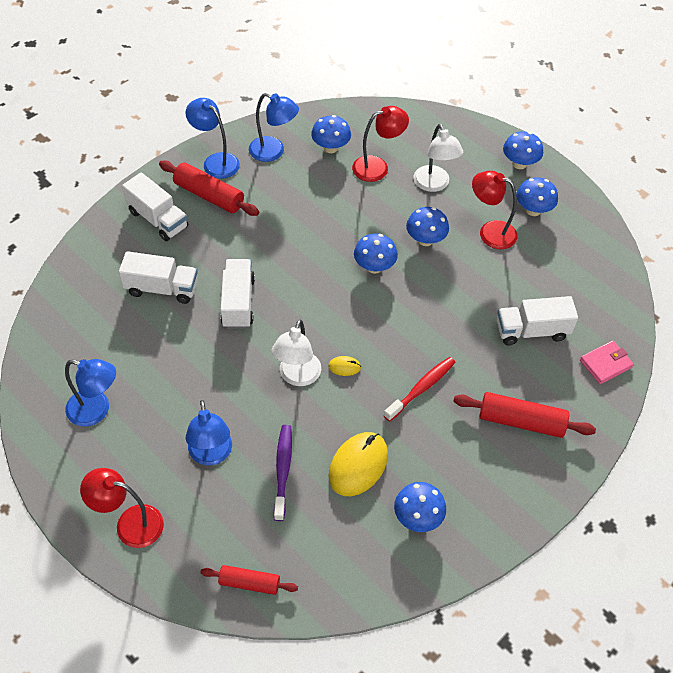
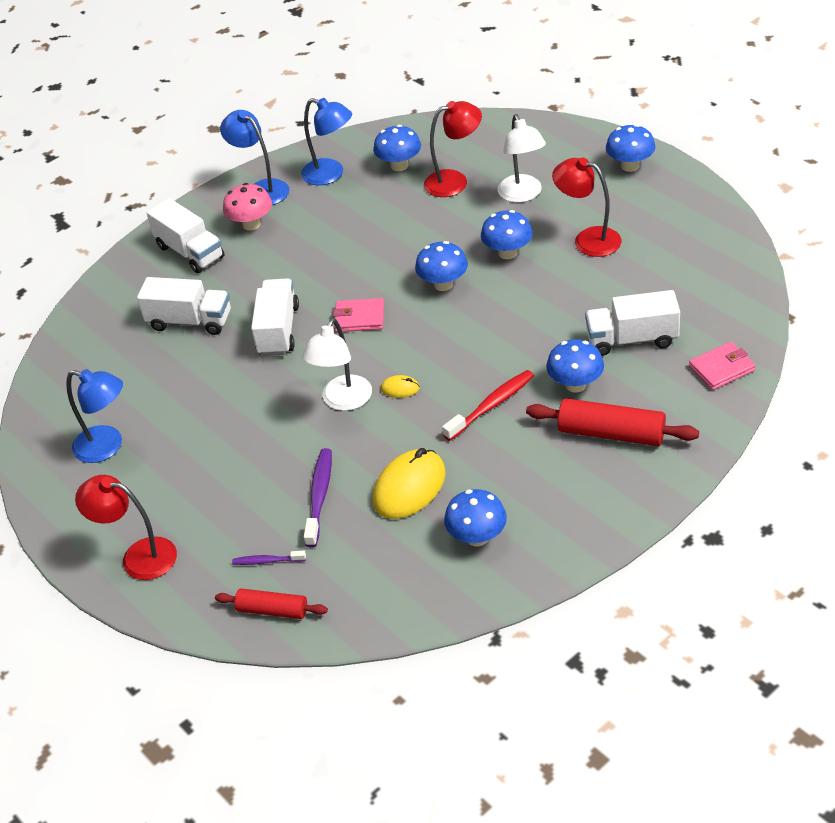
camera: 10 degrees right, 10 degrees down
red rolling pin [159,160,259,216] -> pink mushroom [223,183,272,231]
blue lamp [186,400,232,466] -> none
blue mushroom [516,177,558,216] -> blue mushroom moved to [546,339,604,393]
none -> purple toothbrush [232,551,306,565]
none -> pink wallet [333,298,384,332]

